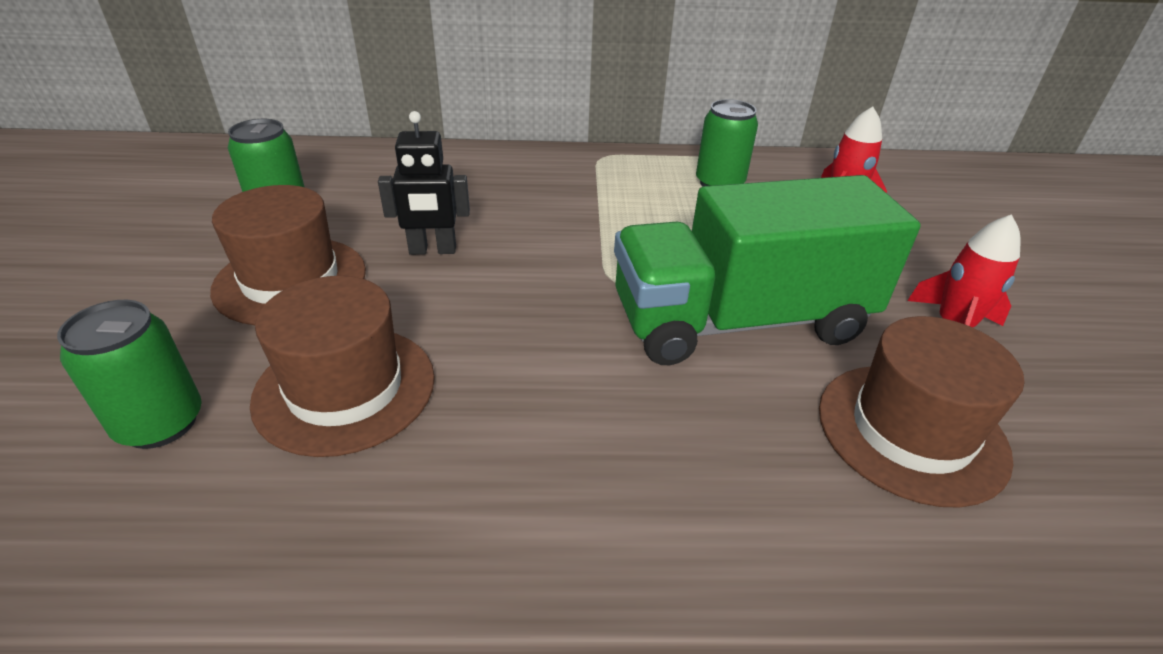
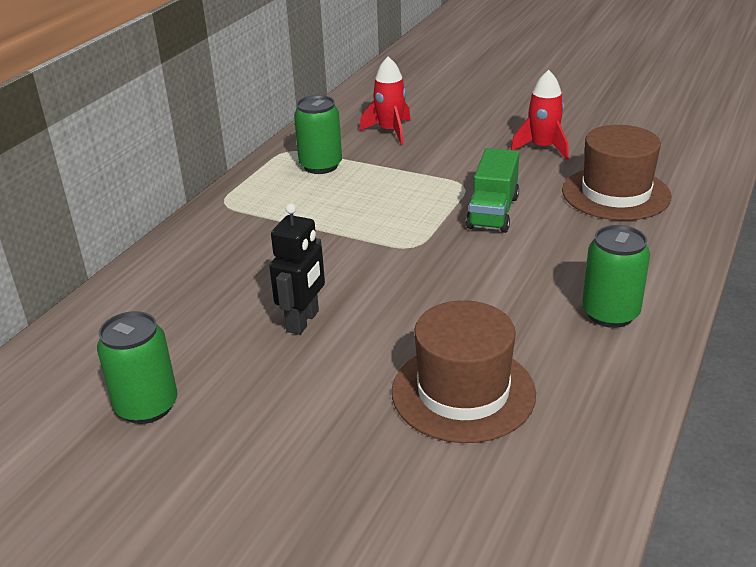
camera: 60 degrees left, 5 degrees down
green can [57,300,202,449] -> green can moved to [582,225,650,328]
brown hat [210,185,366,325] -> none
green truck [614,175,921,365] -> green truck [466,148,519,233], size x0.52

